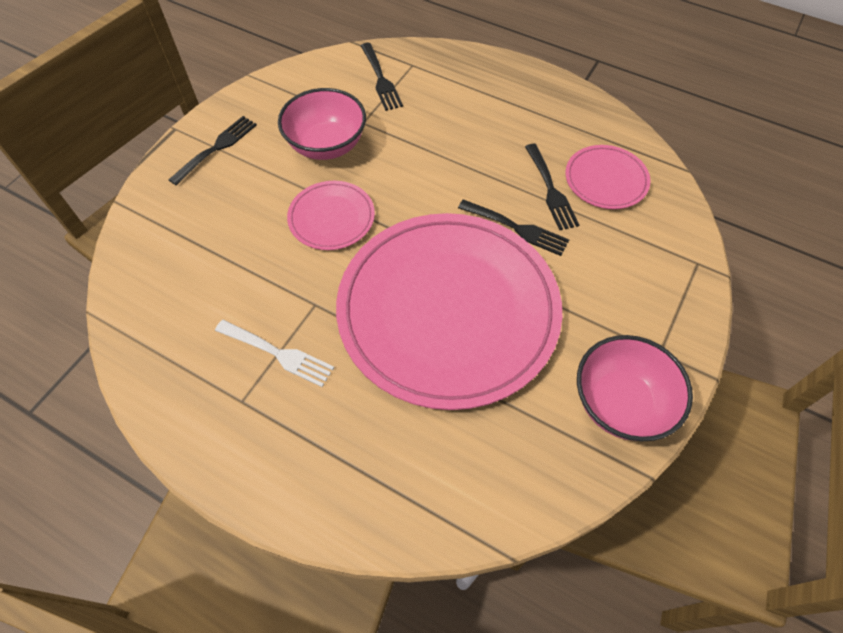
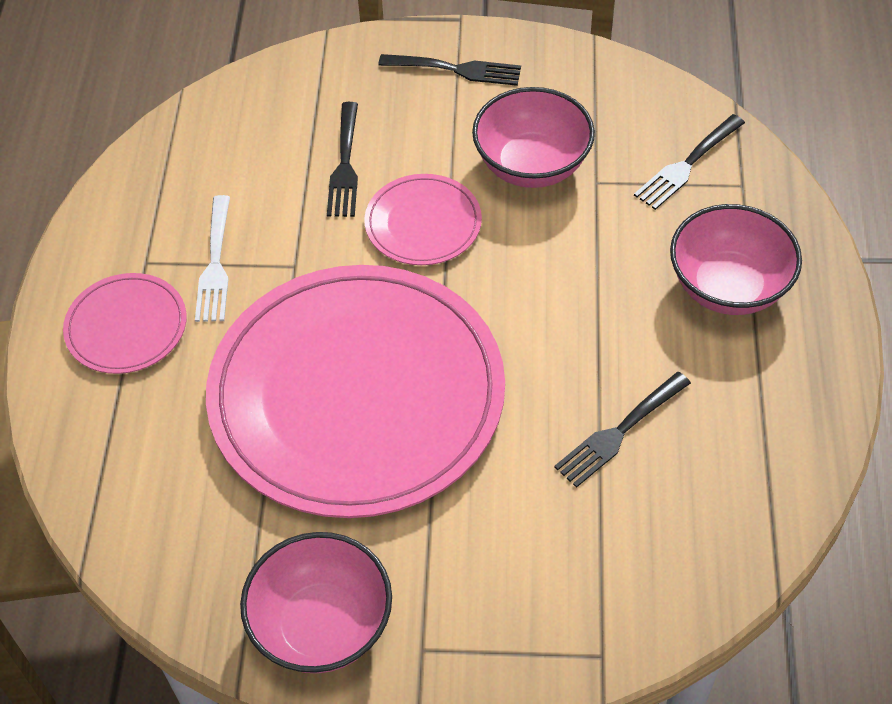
camera: 65 degrees right, 5 degrees down
black fork [458,199,569,256] -> black fork moved to [327,102,358,217]
pink plate [565,145,651,209] -> pink plate moved to [63,273,187,374]
none -> pink bowl [670,204,802,315]

